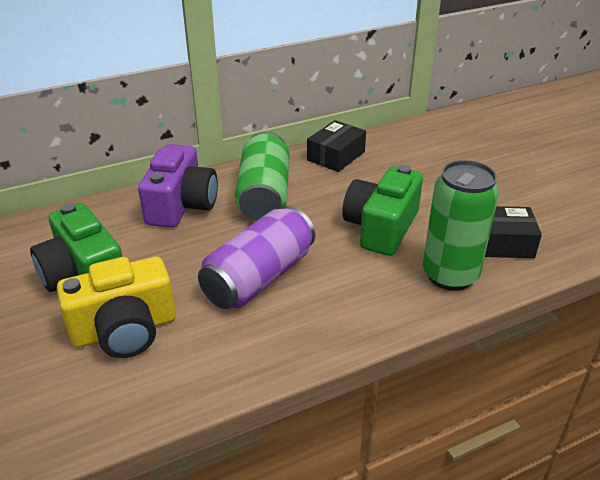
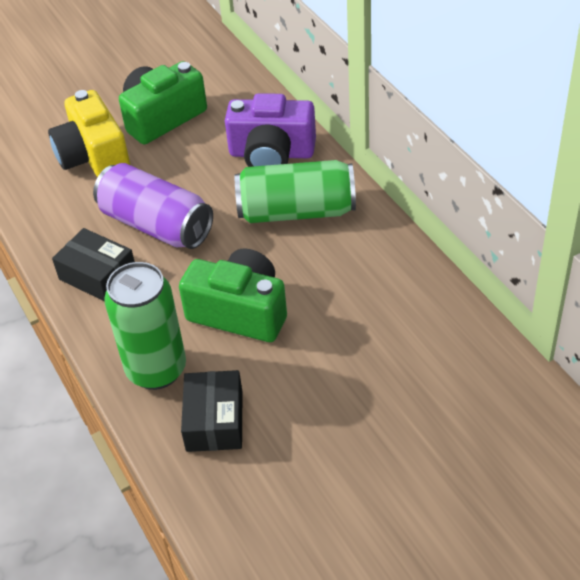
camera: 90 degrees right, 10 degrees up
black box [307,120,366,172] -> black box moved to [52,228,135,301]

